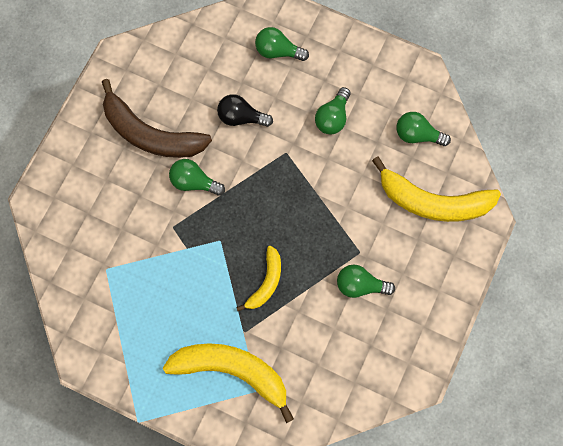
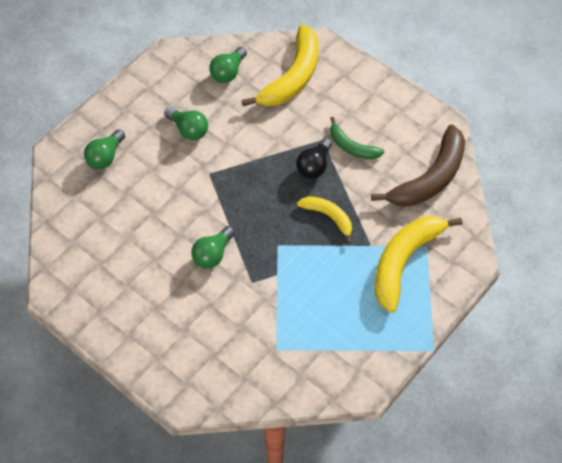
camera: 75 degrees left, 15 degrees down
brown banana [102,79,212,158] -> brown banana moved to [371,125,465,207]
black light bulb [217,94,273,127] -> black light bulb moved to [296,138,332,179]
green light bulb [337,265,395,298] -> green banana [330,117,385,159]

